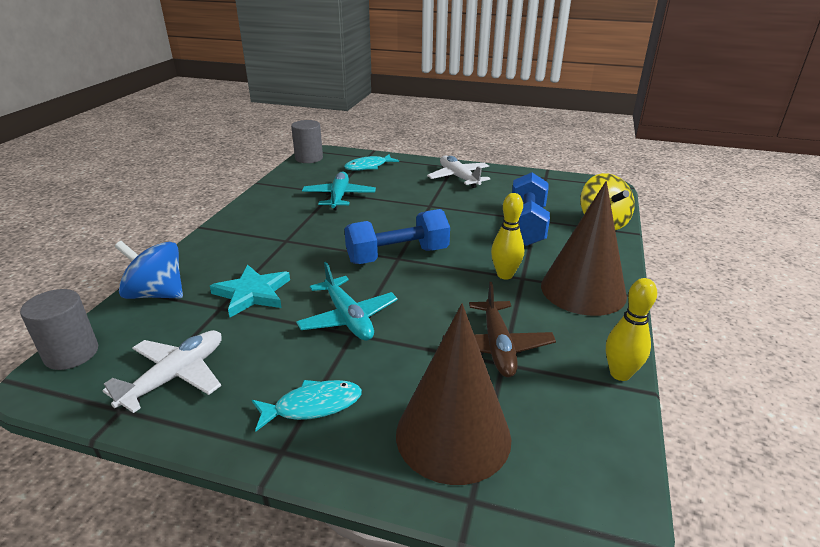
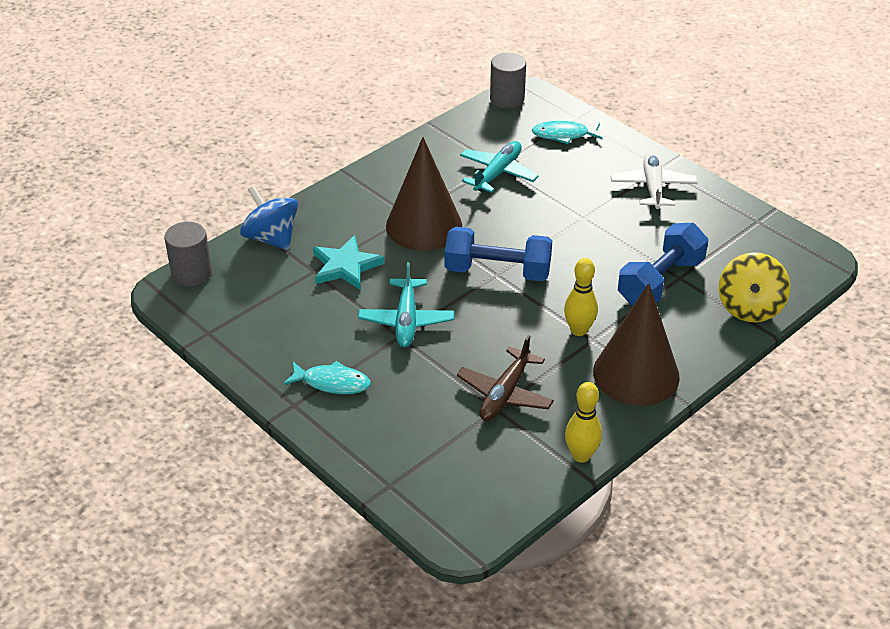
camera: 30 degrees right, 10 degrees up
white plane [102,330,222,413] -> none
brown cone [396,304,511,485] -> brown cone moved to [386,137,462,251]

